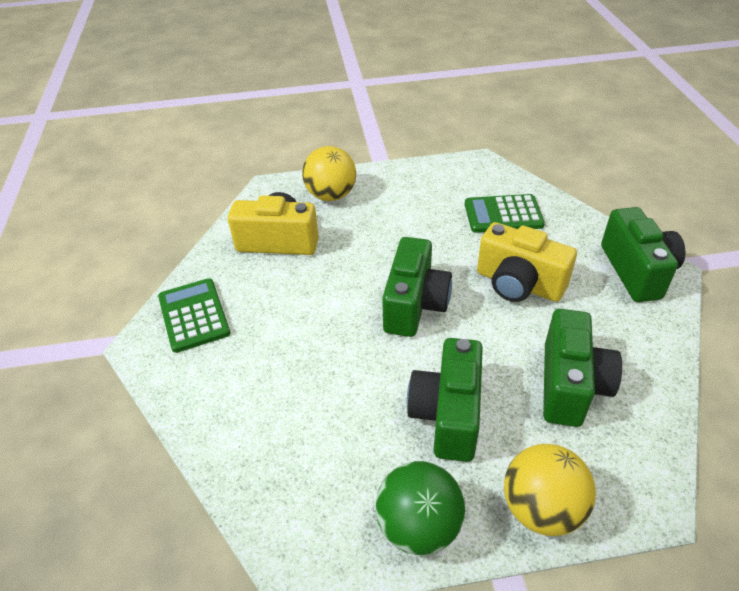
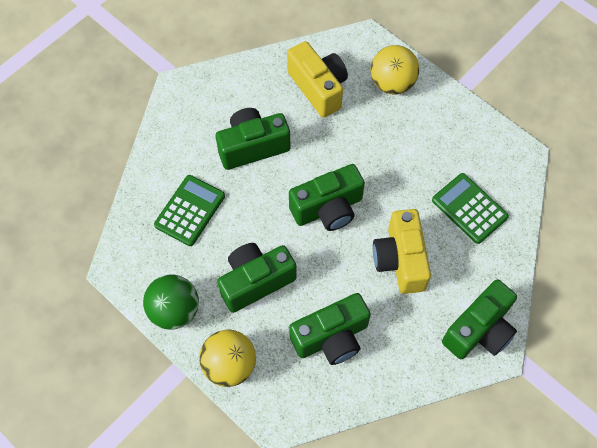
camera: 50 degrees right, 20 degrees up
green calculator [158,278,230,353] -> green calculator moved to [154,175,225,246]
none -> green camera [216,108,290,170]

